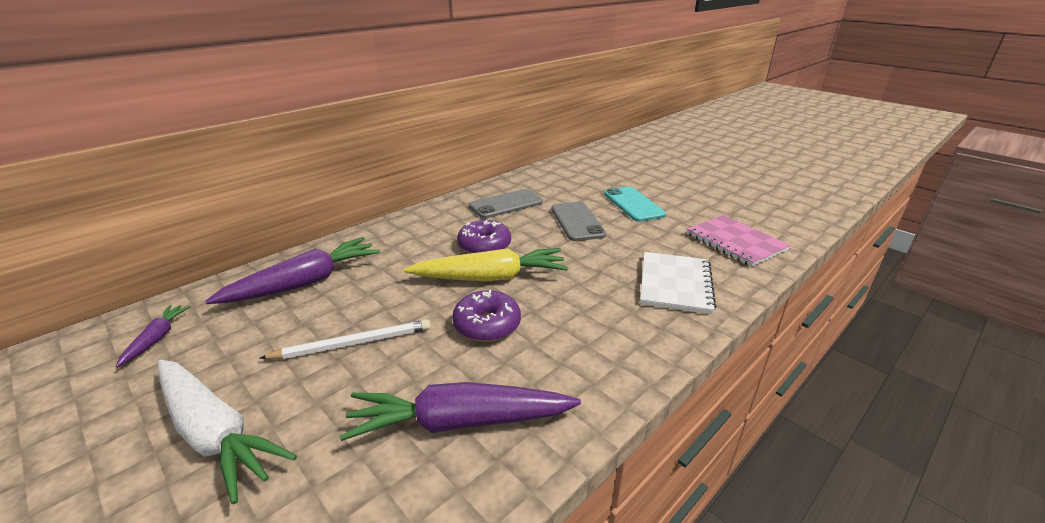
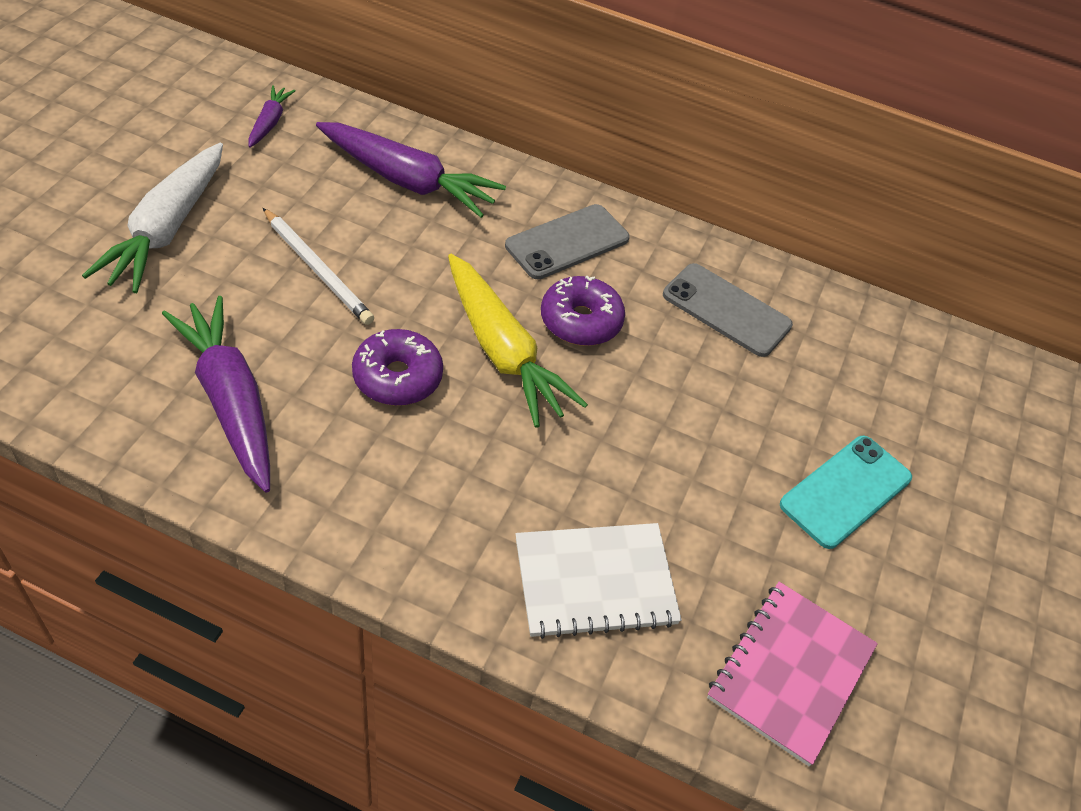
camera: 60 degrees right, 20 degrees up
purple carrot [116,305,191,367] -> purple carrot turned 60 degrees counterclockwise [248,85,296,148]
grey phone [551,202,606,241] -> grey phone moved to [505,204,630,279]

